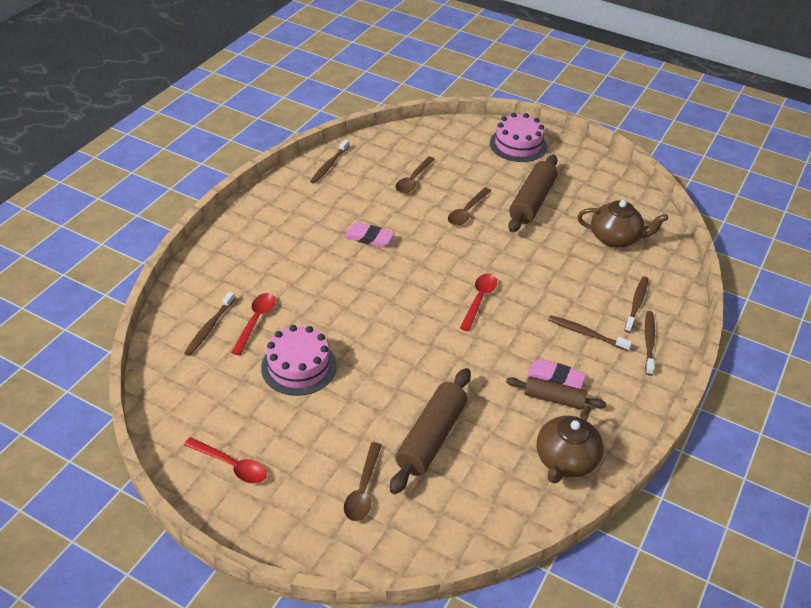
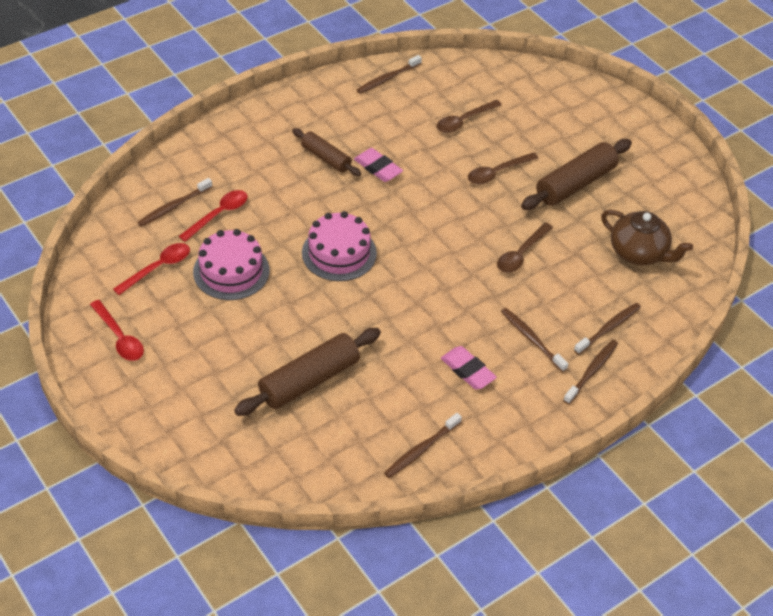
camera: 25 degrees right, 5 degrees up
brown spoon [344,442,382,521] -> brown spoon moved to [497,222,553,273]
red spoon [460,274,497,331] -> red spoon moved to [113,243,190,295]
pink cake [490,113,547,162] -> pink cake moved to [302,211,377,281]
brown rolling pin [506,376,607,409] -> brown rolling pin moved to [292,128,361,176]
brown teapot [537,406,603,483] -> brown toothbrush [384,413,462,478]

